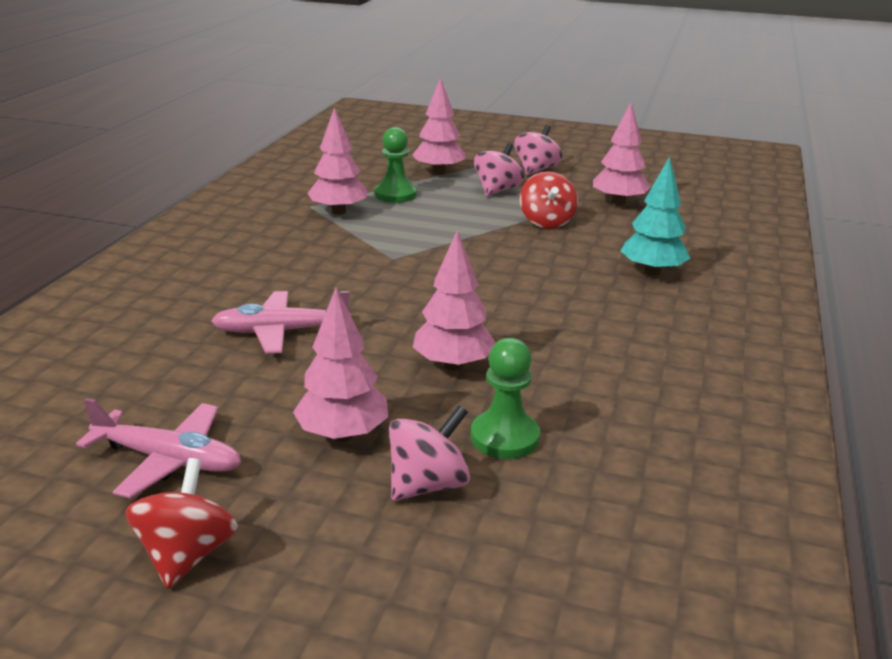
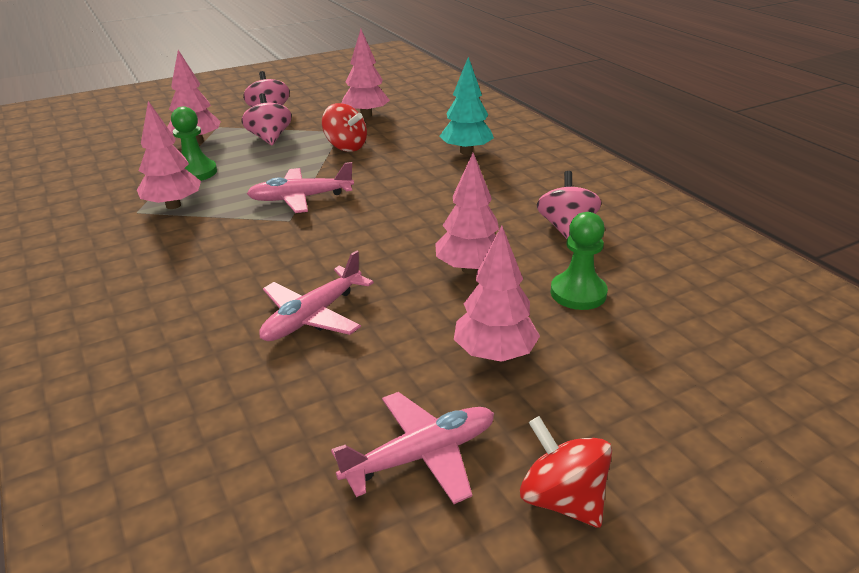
camera: 45 degrees left, 5 degrees up
pink spinning top [389,405,470,501] -> pink spinning top moved to [537,171,602,239]
none -> pink plane [247,162,354,213]

